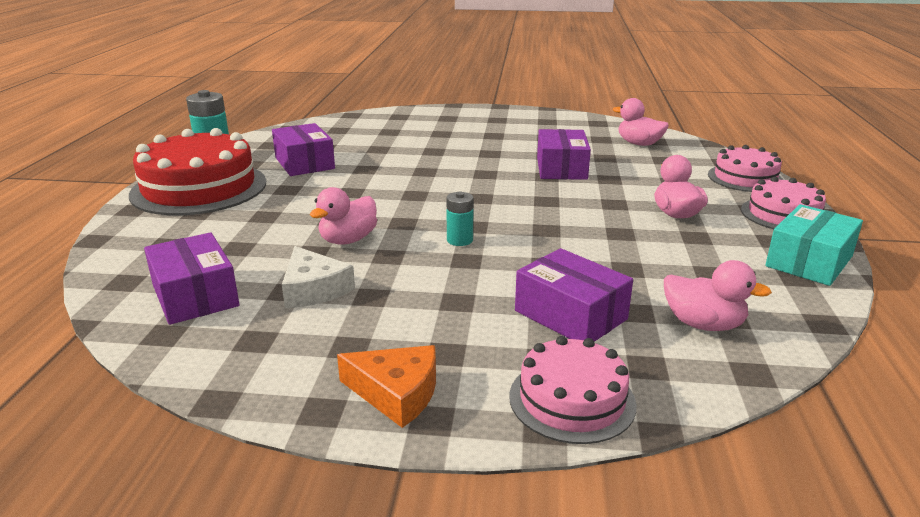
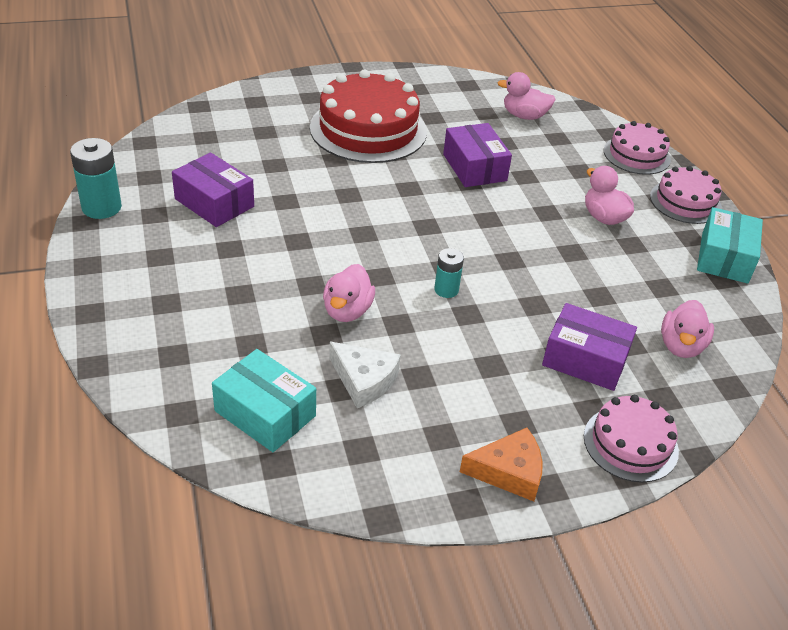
camera: 25 degrees left, 15 degrees up
red cake [129,128,266,215] -> red cake moved to [310,70,427,163]
purple box [144,232,240,325] -> turquoise box [212,349,316,452]
pink duck [664,260,772,331] -> pink duck turned 105 degrees clockwise [661,300,714,358]

